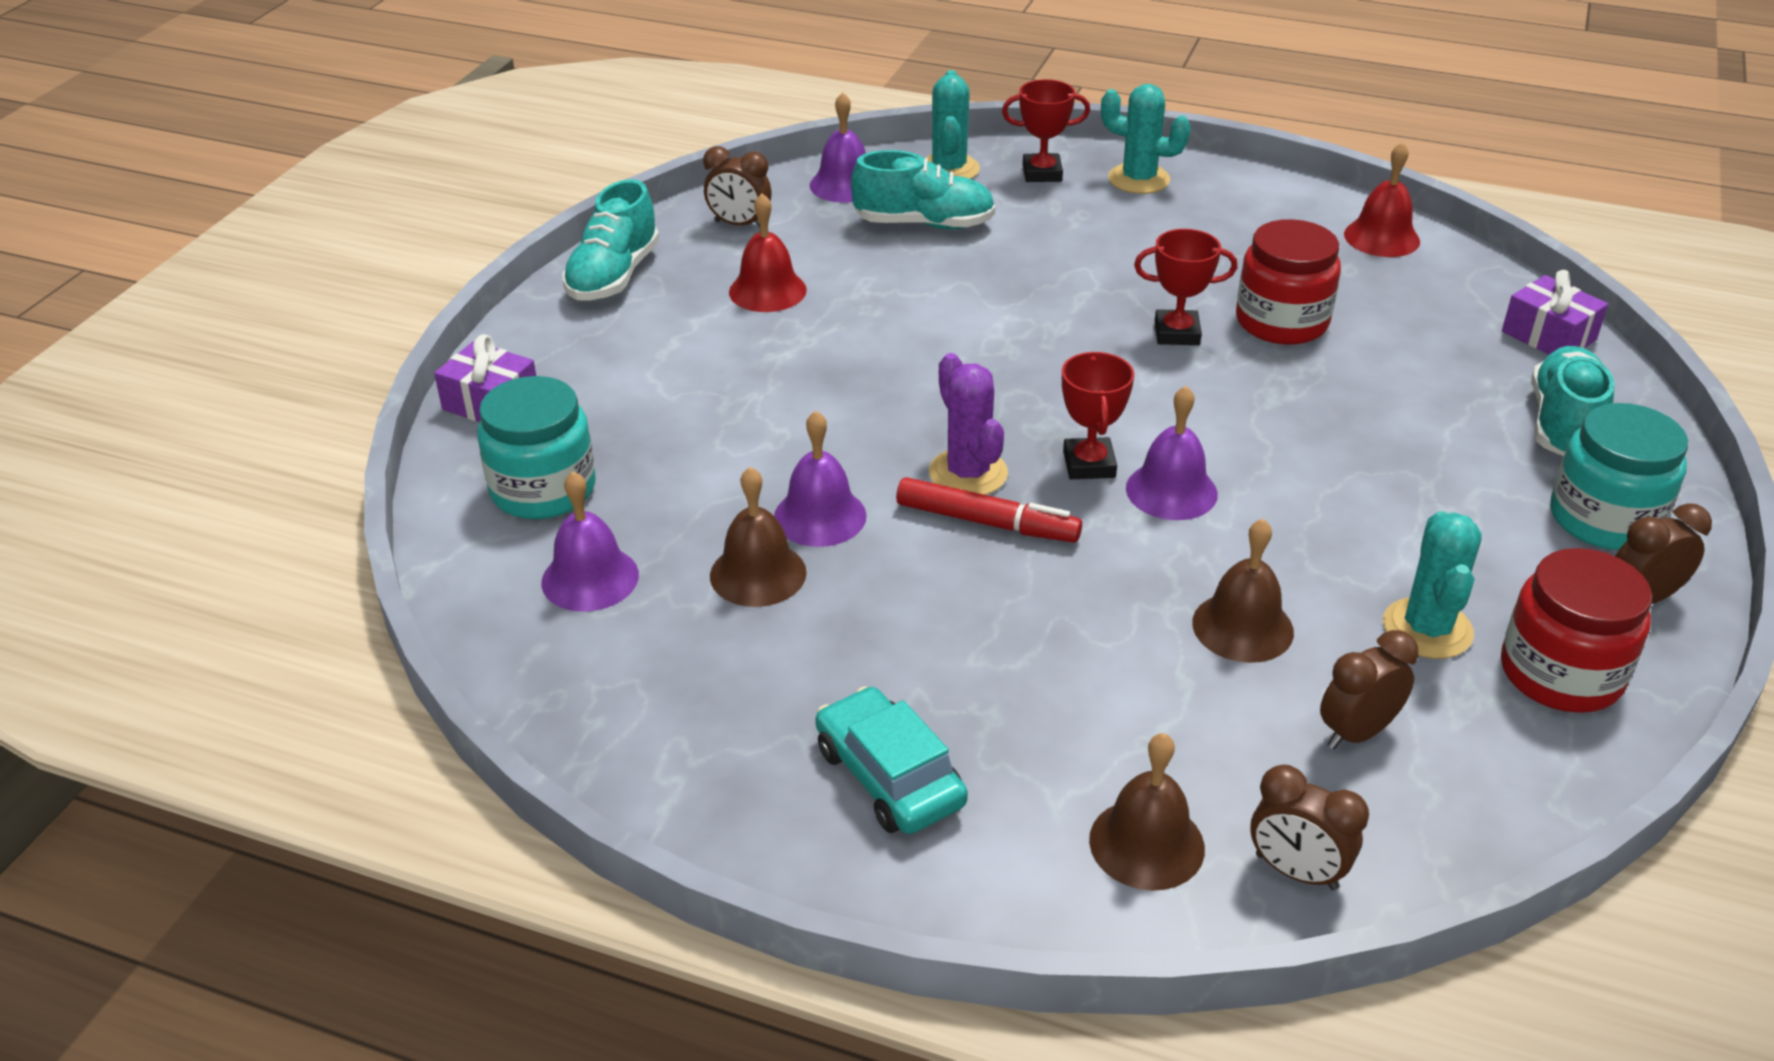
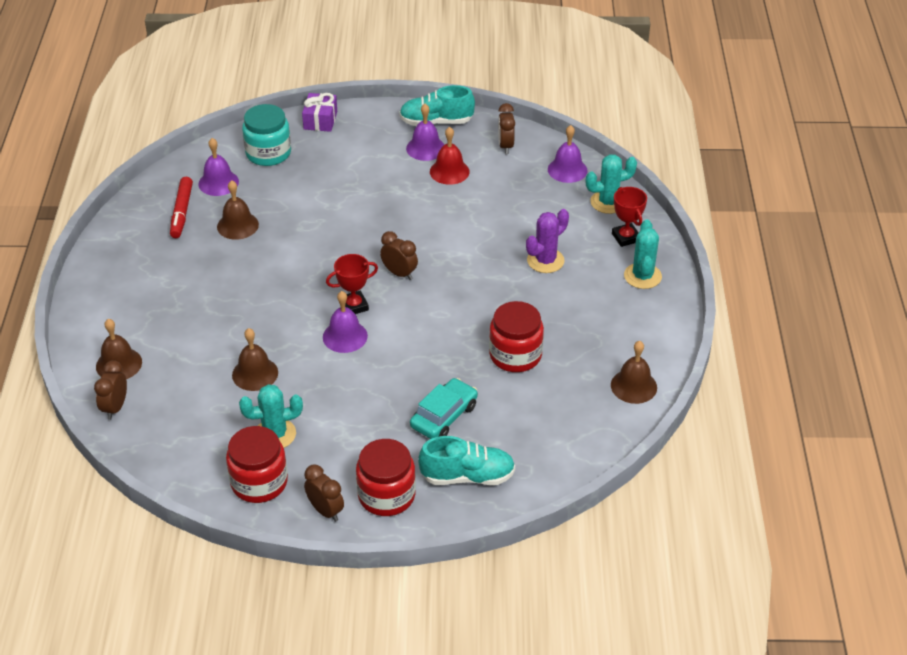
camera: 70 degrees right, 5 degrees up
purple bell [774,411,867,547] -> purple bell moved to [406,104,444,161]
turquoise car [815,686,968,834] -> turquoise car moved to [410,378,478,439]
turquoise shoe [851,150,995,229] -> none
red marker [896,477,1082,543] -> red marker moved to [170,177,193,238]
purple cactus [929,353,1008,495] -> purple cactus moved to [526,209,569,273]
red trophy [1134,229,1237,345] -> none
brown clock [1320,630,1418,750] -> brown clock moved to [380,231,418,280]
red bell [1344,142,1420,257] -> brown bell [611,341,657,404]
purple gift [1502,270,1608,354] -> none
turquoise jar [1550,403,1688,550] -> red jar [356,439,416,516]

